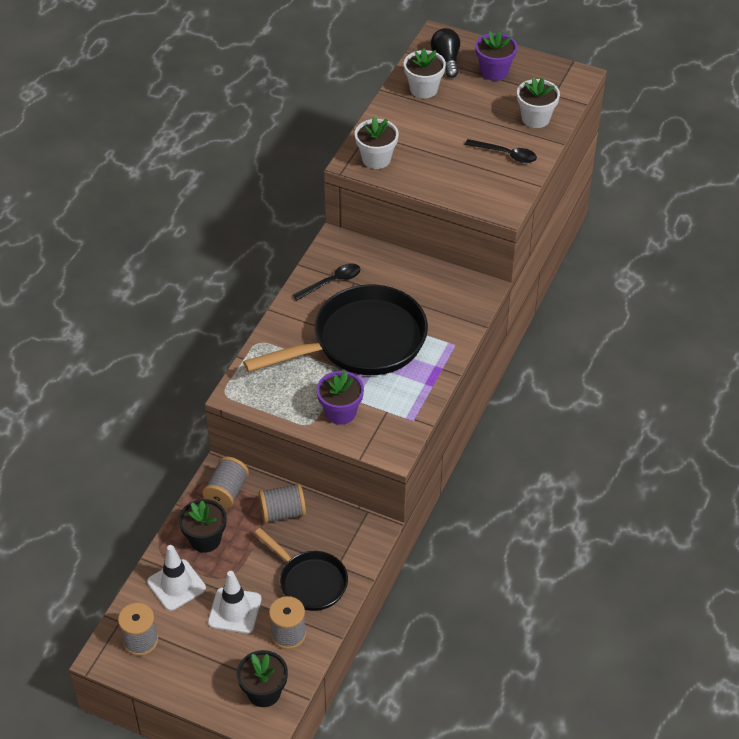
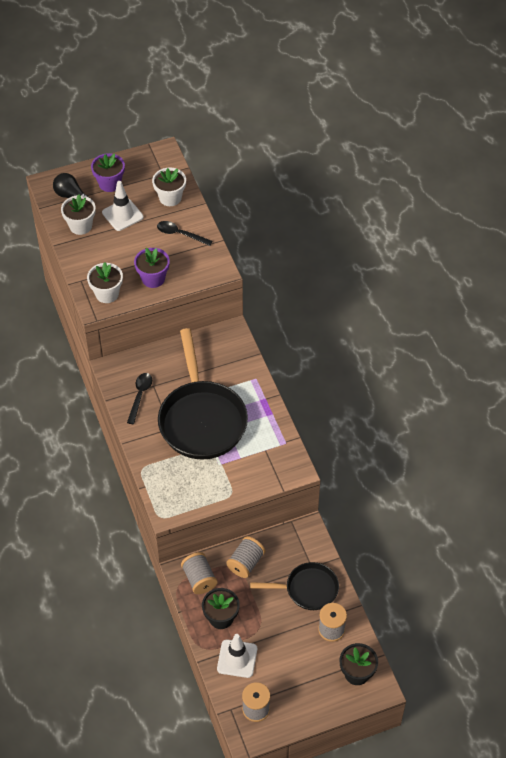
camera: 45 degrees left, 5 degrees up
white traffic cone [208,571,261,633] -> white traffic cone moved to [102,181,144,231]
black pan [243,285,428,375] -> black pan turned 150 degrees clockwise [158,328,248,460]
purple flower pot [316,371,364,425] -> purple flower pot moved to [134,248,170,288]
black spoon [465,139,537,163] -> black spoon turned 135 degrees counterclockwise [157,221,212,246]

